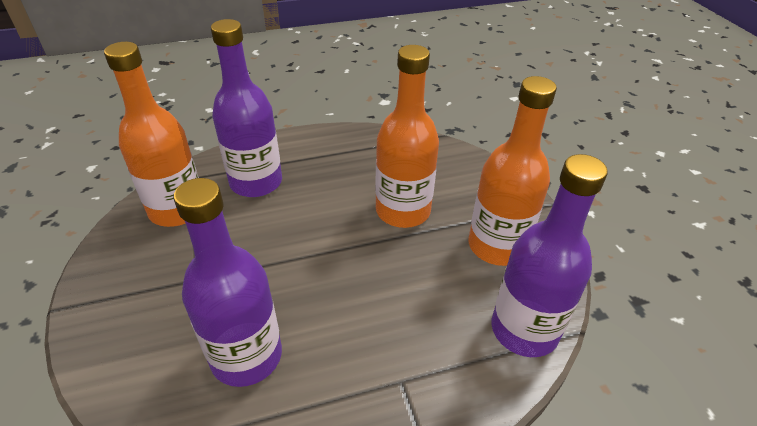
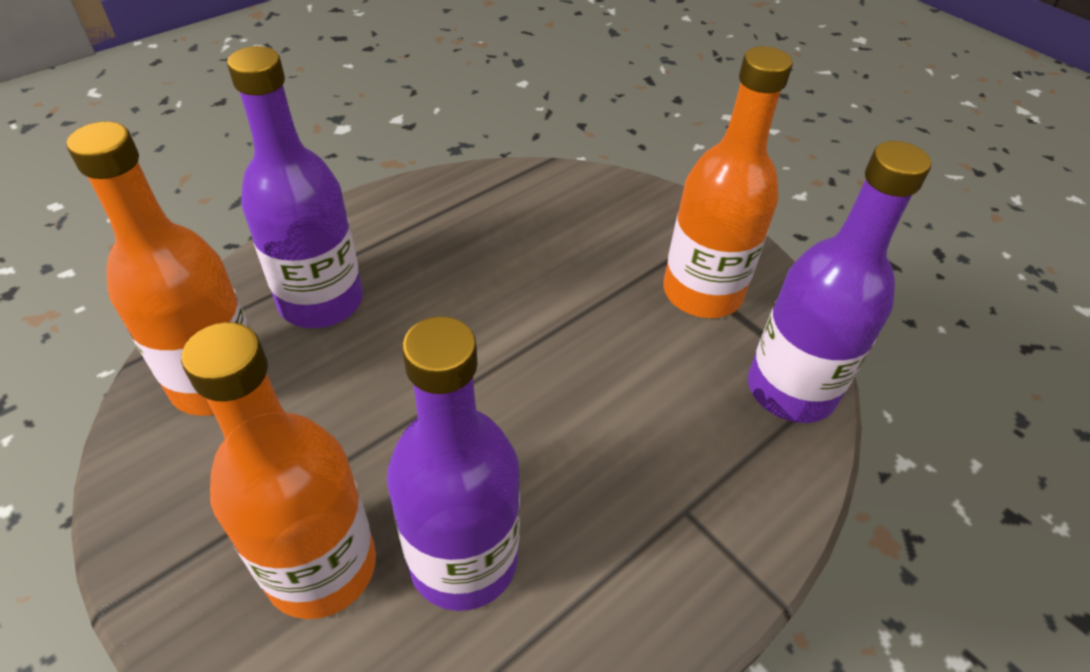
camera: 25 degrees left, 5 degrees up
orange bottle [375,45,439,228] -> orange bottle moved to [181,322,376,619]

